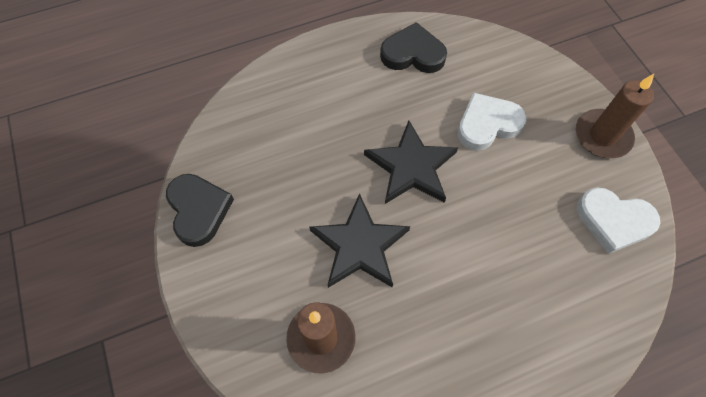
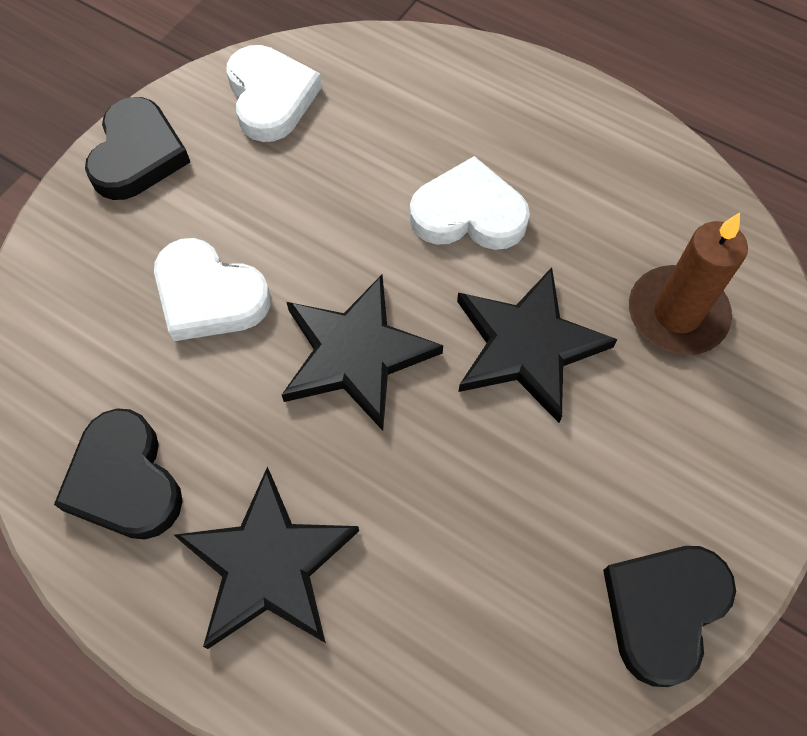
camera: 125 degrees left, 0 degrees up
brown candle [576,74,654,158] -> black heart [85,97,190,200]
none -> black star [174,467,359,649]
none -> white heart [410,156,530,250]

